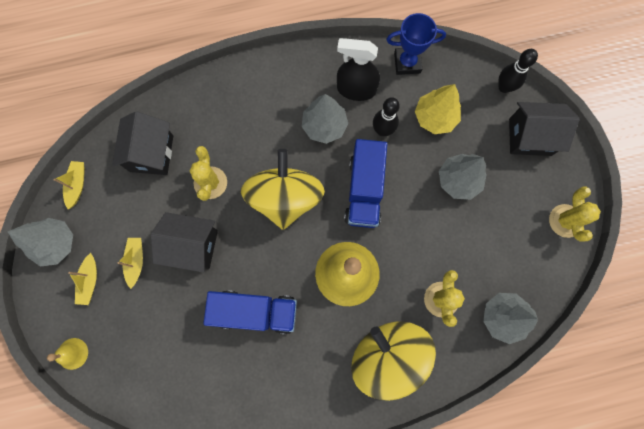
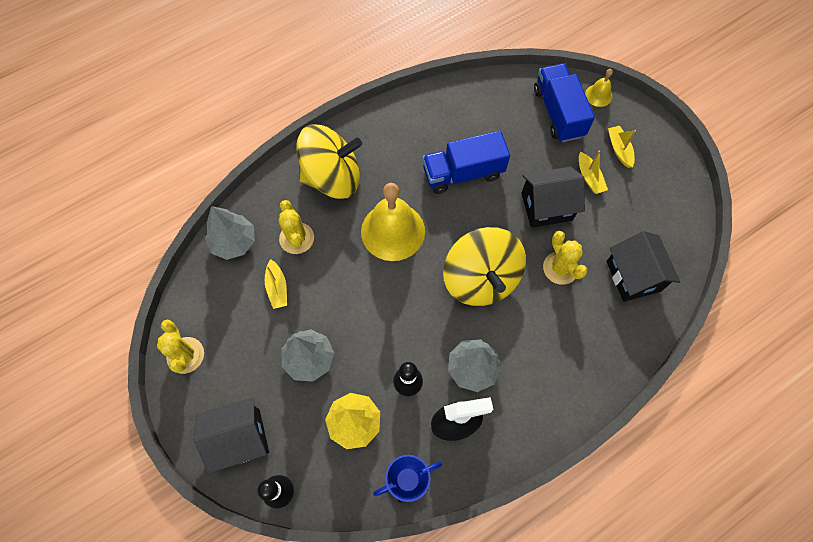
camera: 160 degrees right, 10 degrees down
grey tree [8,218,73,267] -> none
yellow boat [54,161,85,210] -> yellow boat moved to [265,259,287,309]
blue truck [344,139,387,228] -> blue truck moved to [534,63,595,142]
yellow spinning top [351,321,436,401] -> yellow spinning top turned 45 degrees counterclockwise [296,125,362,199]

